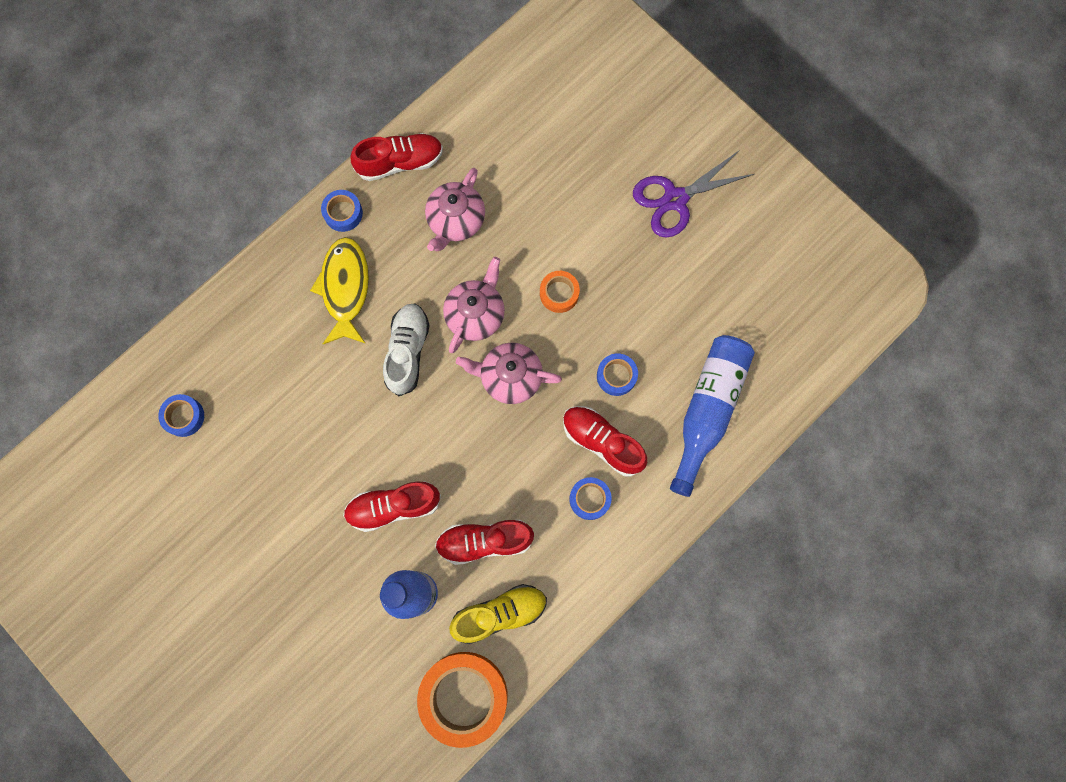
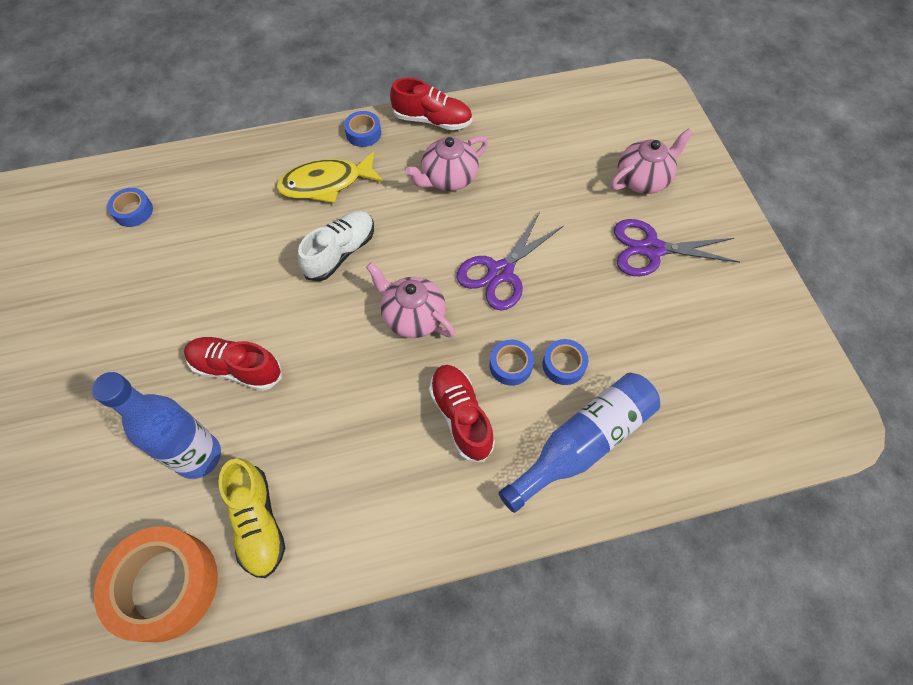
camera: 30 degrees right, 15 degrees down
yellow fish [310,237,369,344] -> yellow fish turned 135 degrees counterclockwise [276,152,383,203]
red shoe [435,520,534,565] -> none
pink teapot [443,257,505,353] -> pink teapot moved to [611,128,693,194]
yellow shoe [449,584,547,644] -> yellow shoe turned 60 degrees clockwise [219,458,285,578]
orange tape [540,271,580,313] -> purple scissors [456,212,564,311]
blue tape [569,477,612,520] -> blue tape moved to [543,339,588,385]

